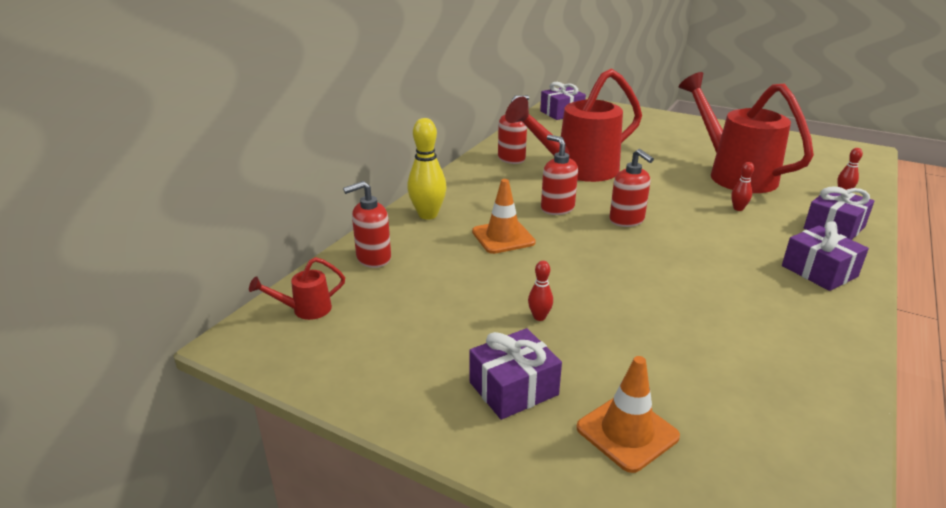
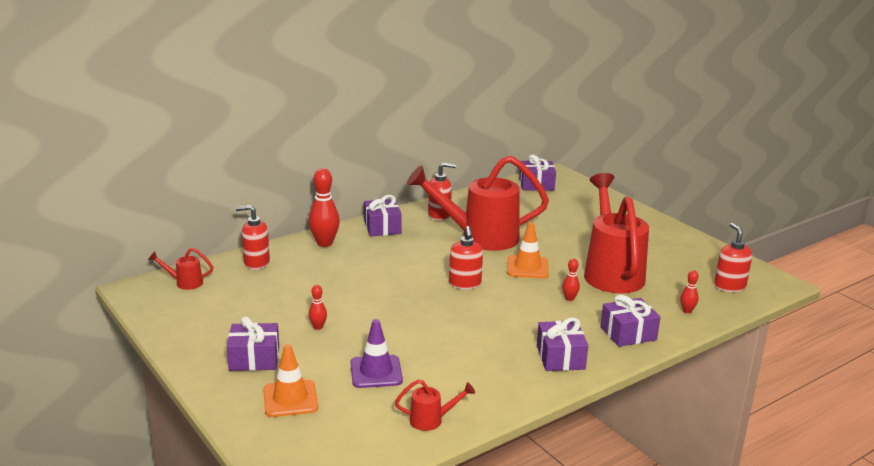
camera: 25 degrees right, 5 degrees down
yellow bowling pin [407,118,447,220] -> red bowling pin [309,168,340,247]
orange traffic cone [472,179,536,254] -> orange traffic cone moved to [507,222,549,278]
red soap dispenser [541,135,578,215] -> red soap dispenser moved to [714,223,752,292]
none -> purple traffic cone [350,319,403,388]
none -> purple gift [364,195,402,236]
none -> red watering can [395,379,475,431]

